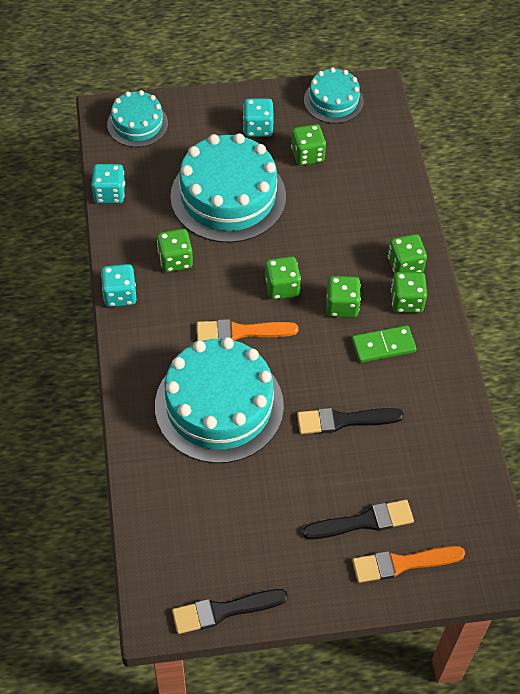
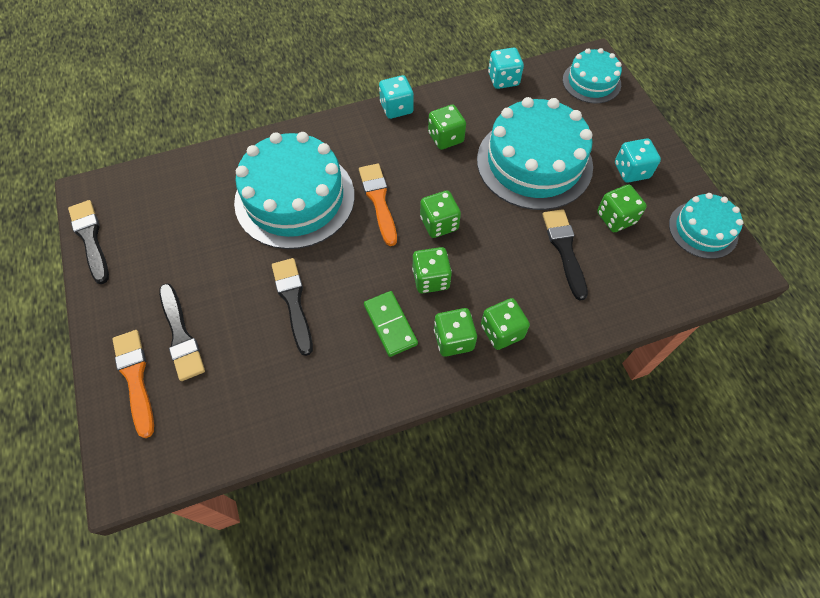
camera: 80 degrees right, 5 degrees up
none -> black brush [542,209,588,300]

